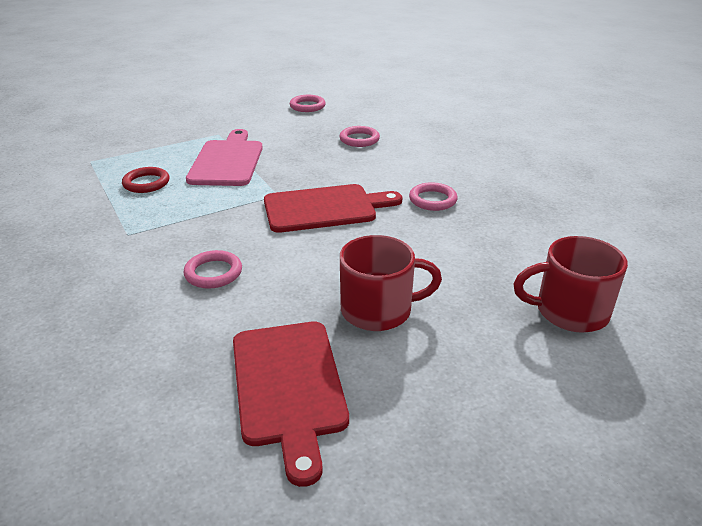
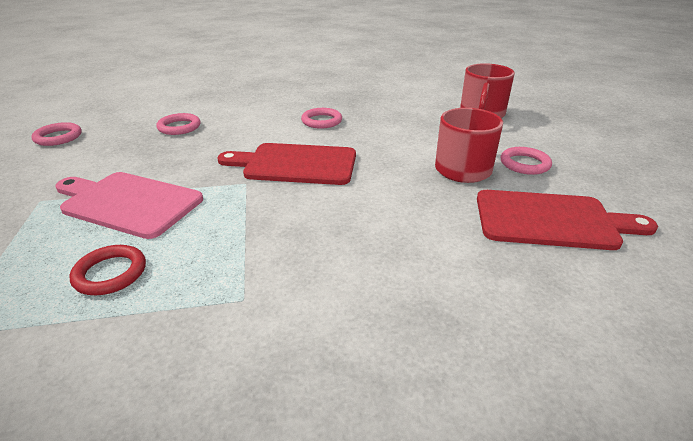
camera: 70 degrees left, 0 degrees up
pink ring [183,250,242,289] -> pink ring moved to [500,147,552,175]
red cutting board [264,184,402,233] -> red cutting board turned 90 degrees counterclockwise [217,143,356,185]

